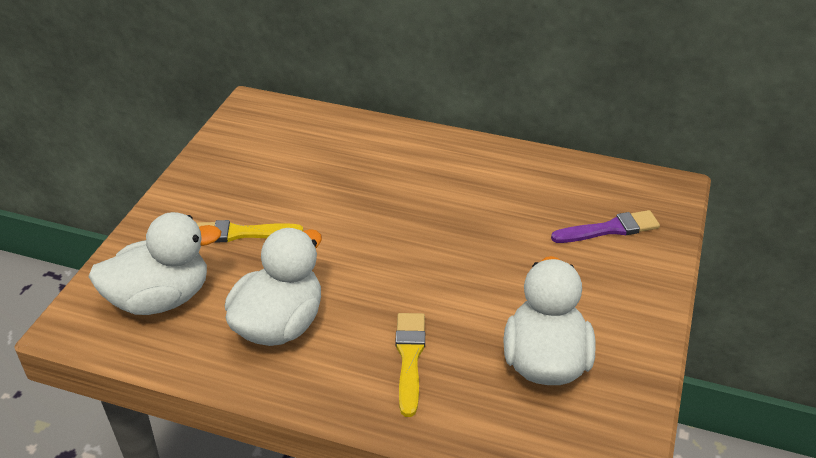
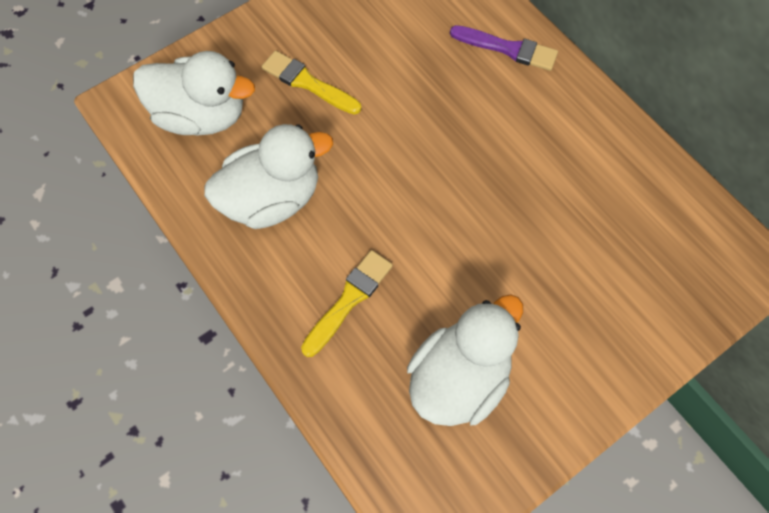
camera: 35 degrees right, 25 degrees up
purple brush [551,210,660,243] -> purple brush moved to [450,25,558,71]

